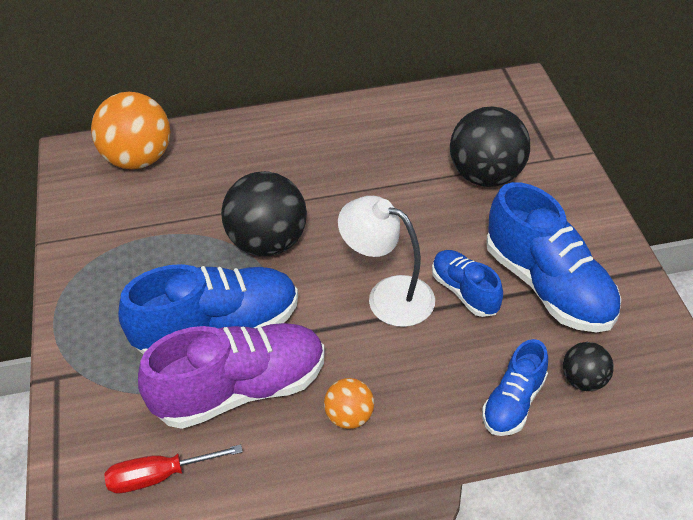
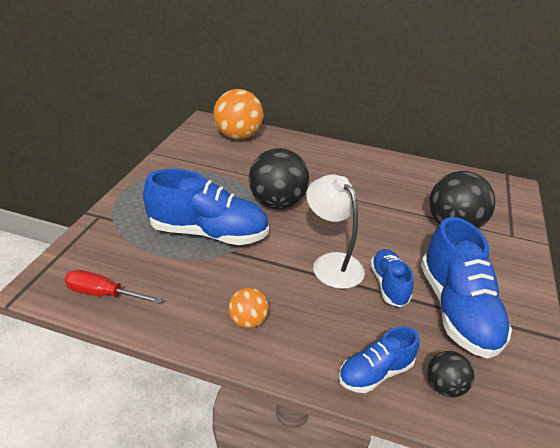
camera: 25 degrees right, 10 degrees down
purple shoe [138,323,325,429] -> none

